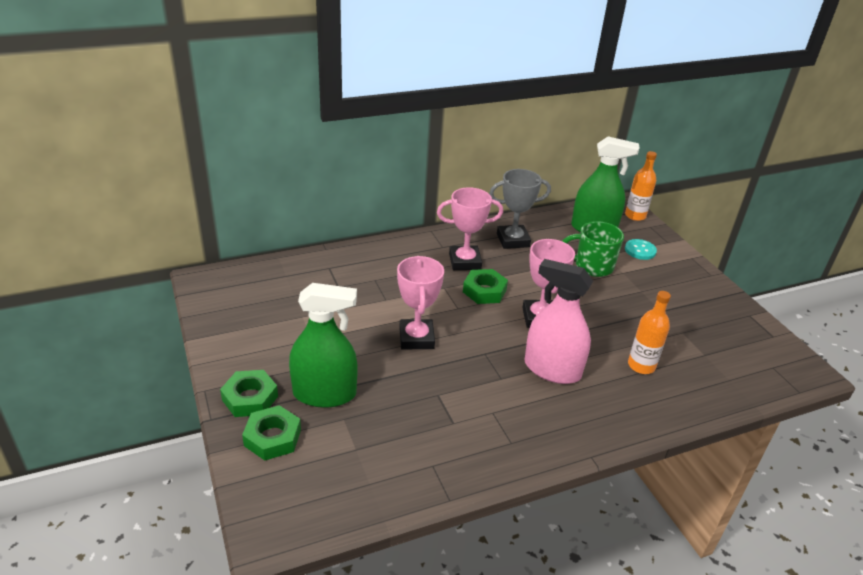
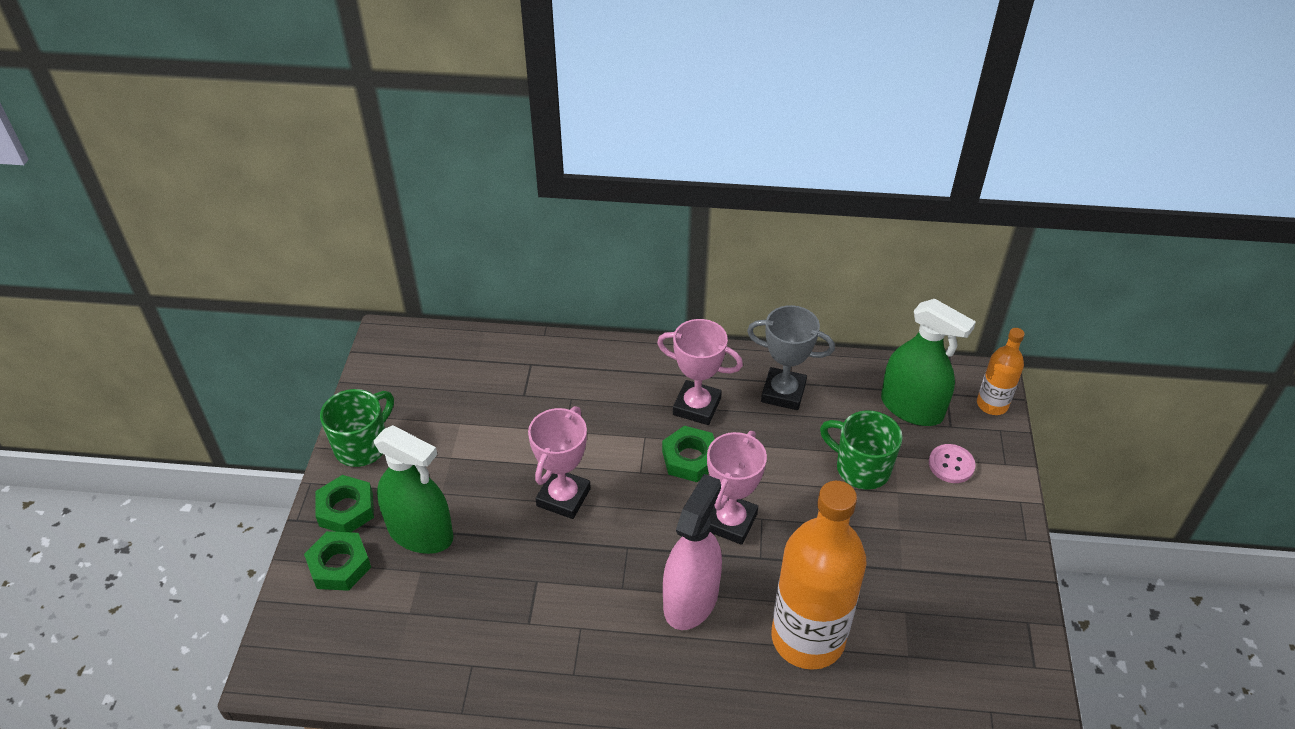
camera: 30 degrees right, 10 degrees up
pink spray bottle [525,259,593,384] -> pink spray bottle turned 60 degrees clockwise [663,474,722,630]
turquoise button [625,239,657,260] -> pink button [929,444,975,483]
orange bottle [628,291,671,374] -> orange bottle [771,481,866,670], size x1.98
none -> green mug [320,389,394,467]

